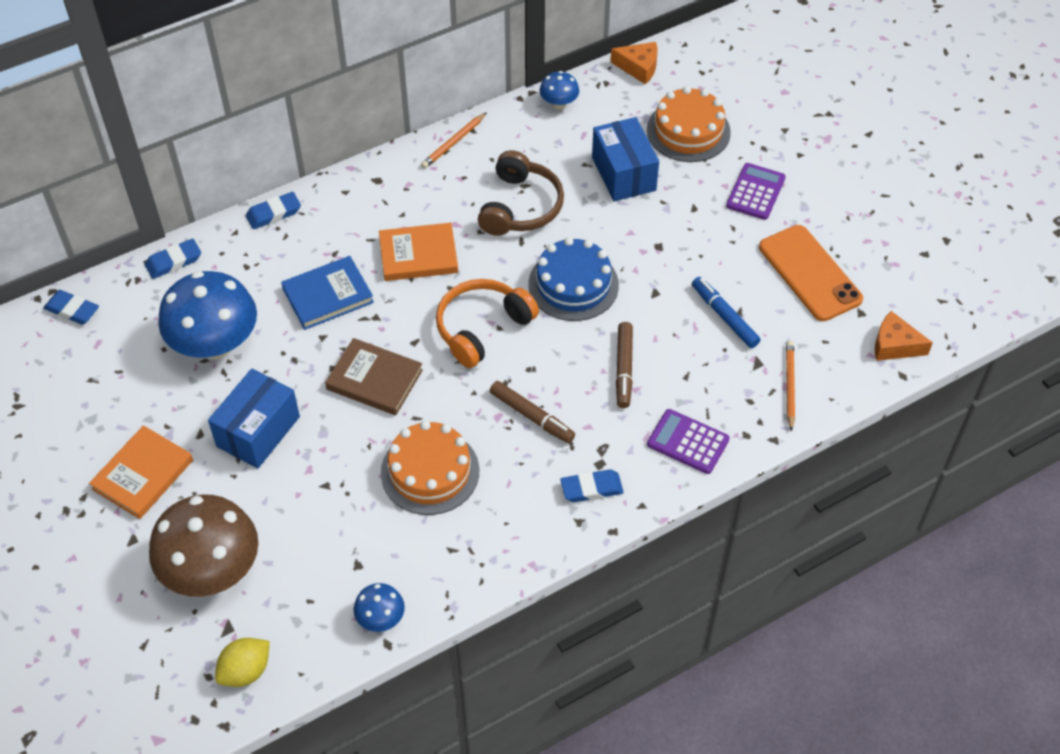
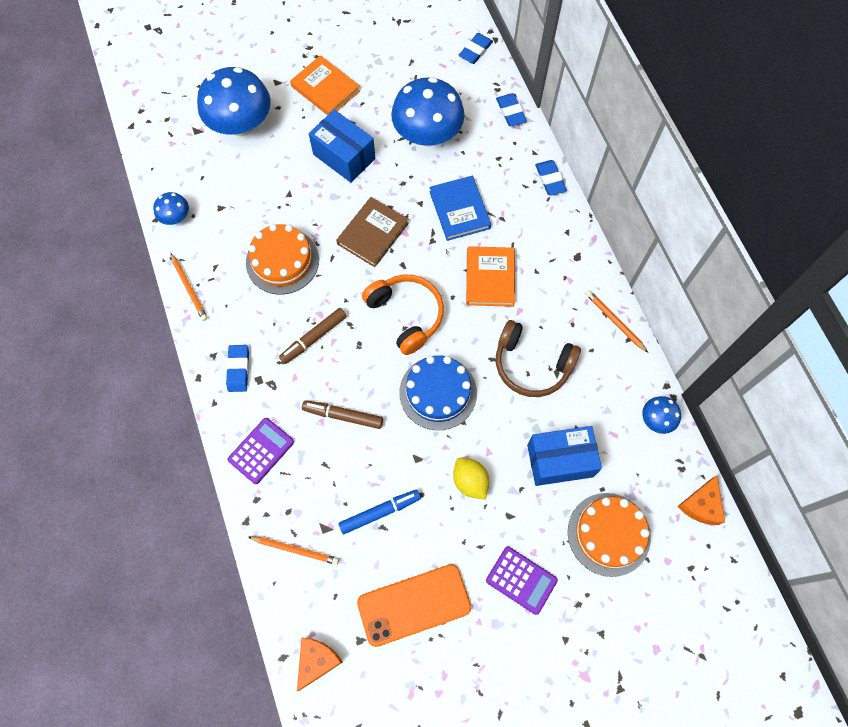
camera: 100 degrees right, 15 degrees up
brown mushroom [149,494,258,597] -> blue mushroom [197,67,271,136]
yellow lemon [215,638,270,687] -> yellow lemon moved to [453,457,489,500]
none -> orange pencil [171,253,208,321]

